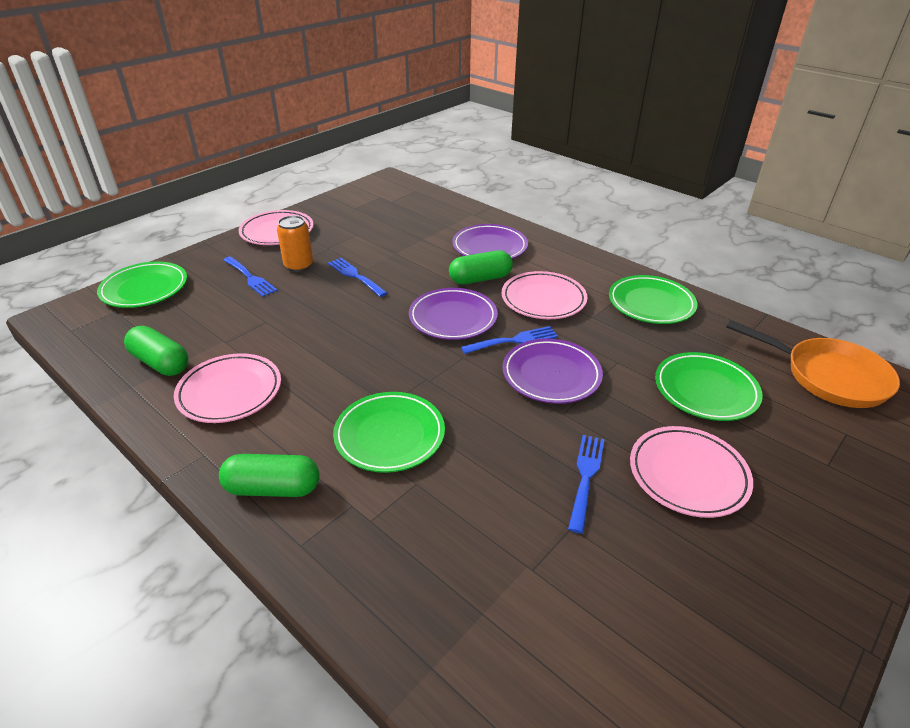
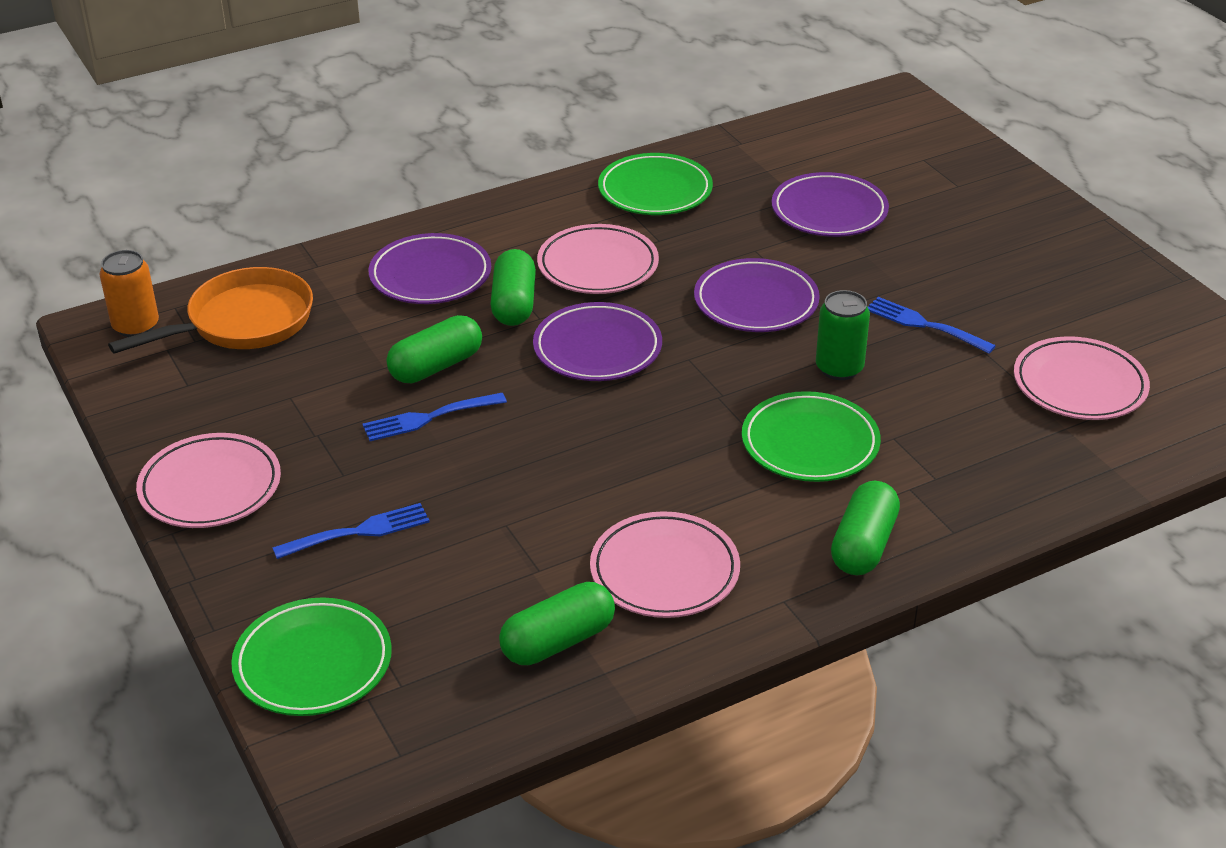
camera: 70 degrees left, 0 degrees up
orange can [277,215,313,272] -> orange can moved to [100,250,159,337]
blue fork [461,326,558,354] -> none
pink plate [630,426,753,518] -> pink plate moved to [1014,336,1150,420]
green plate [655,352,763,421] -> purple plate [772,172,889,237]
orange pan [726,320,900,408] -> orange pan moved to [108,267,313,354]
none -> green capsule [386,315,482,383]
none -> green can [816,290,870,380]

